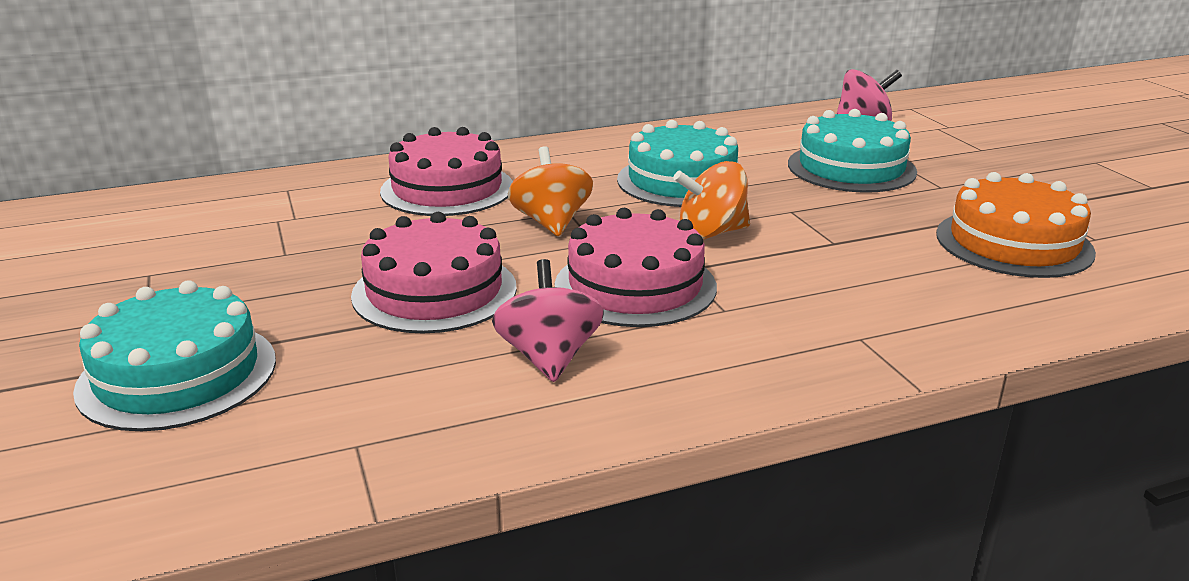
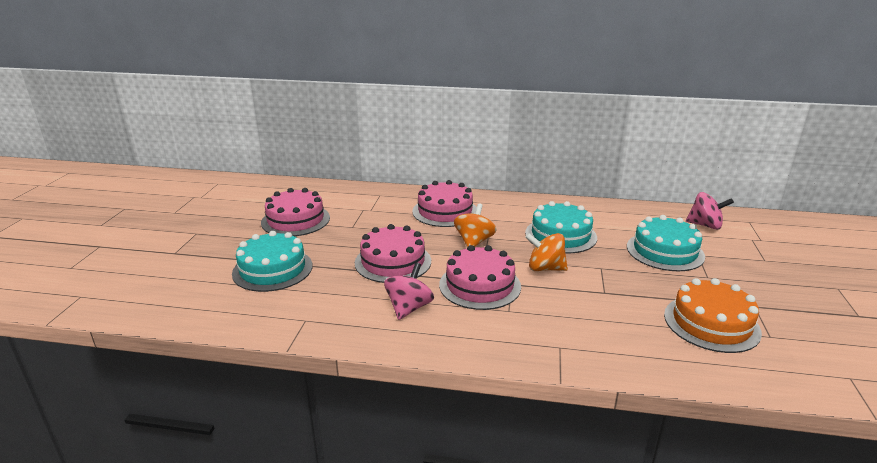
camera: 30 degrees right, 0 degrees up
none -> pink cake [261,188,330,236]

